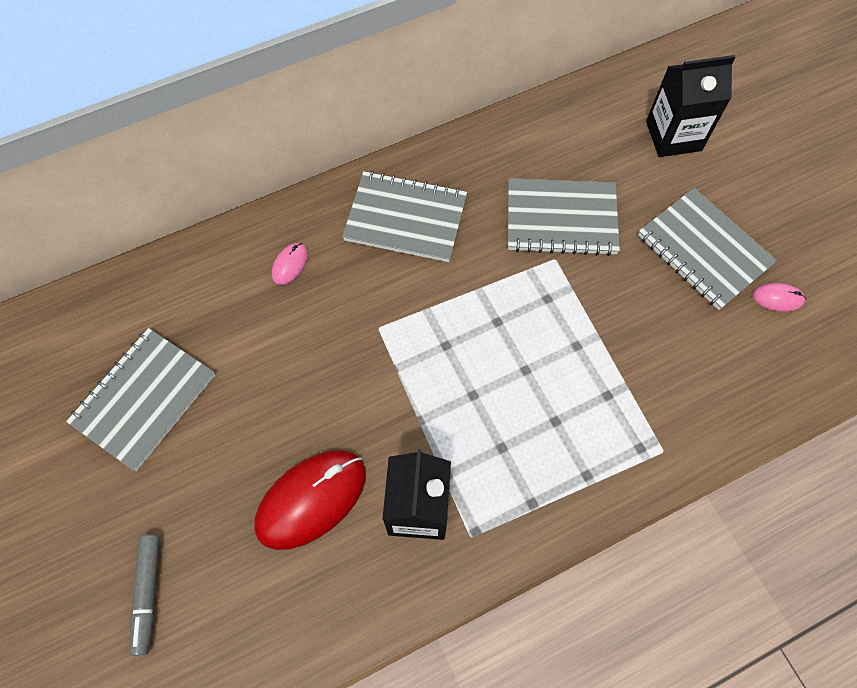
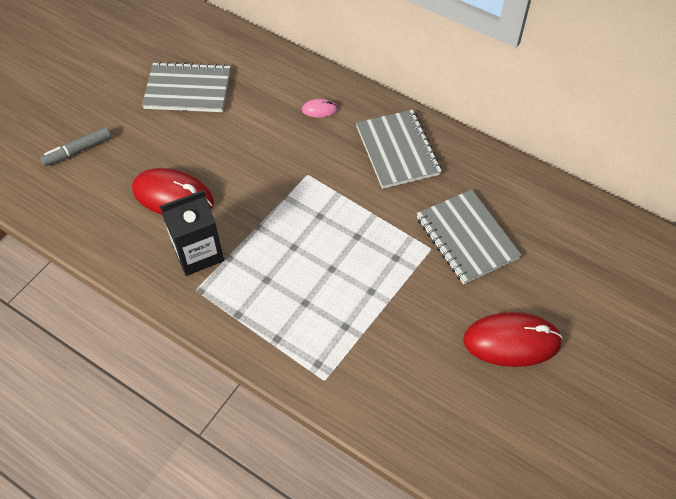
camera: 60 degrees right, 10 degrees down
grey notebook [638,188,777,310] -> red mouse [463,312,563,367]
black carton [646,55,735,157] -> none
pink mouse [753,283,806,312] -> none

